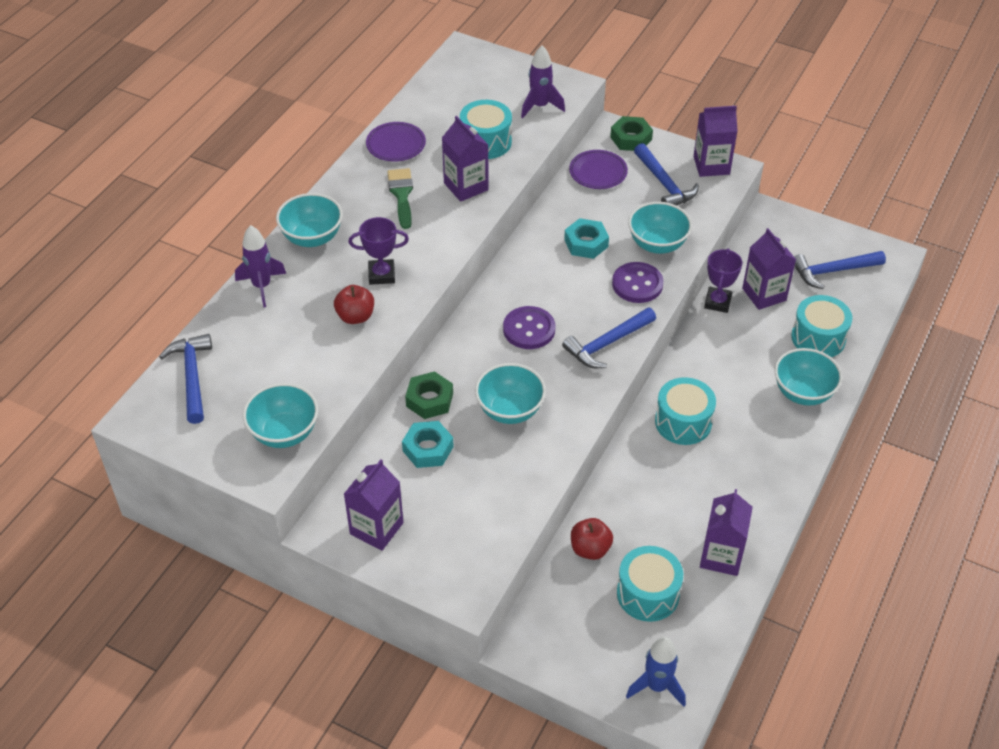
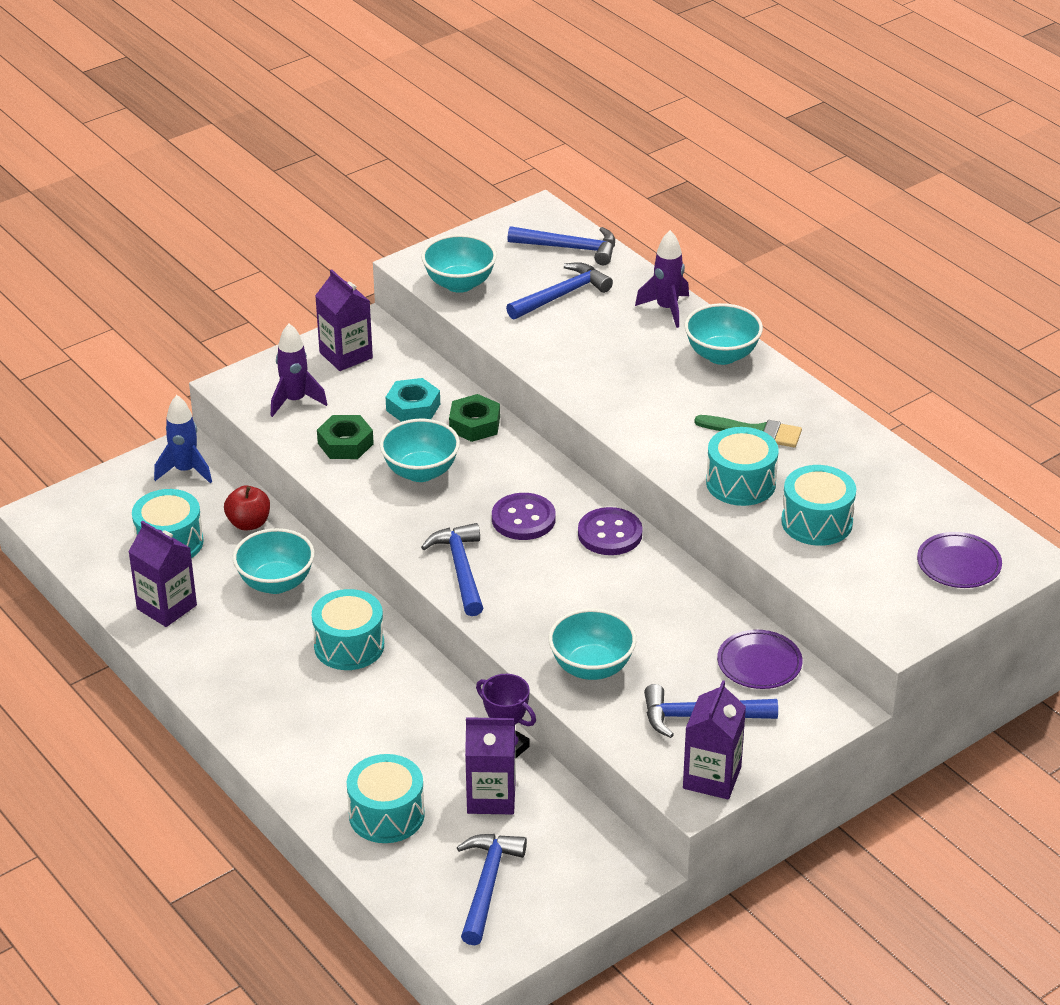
camera: 115 degrees right, 10 degrees down
red apple [334,285,374,324] -> none
purple trophy [348,217,409,285] -> none
purple plate [366,122,426,161] -> purple plate moved to [917,532,1002,588]
purple carton [442,116,489,202] -> turquoise drum [706,427,779,506]
purple rocket [521,45,565,118] -> purple rocket moved to [271,323,327,417]
turquoise nut [564,218,609,259] -> none
green nut [610,116,653,151] -> green nut moved to [317,415,374,459]
purple button [612,262,663,303] -> purple button moved to [578,507,643,555]
blue rocket [626,637,686,707] -> blue rocket moved to [154,395,212,483]
turquoise bowl [775,348,842,406] -> turquoise bowl moved to [233,528,315,594]
none -> blue hammer [506,262,613,319]

